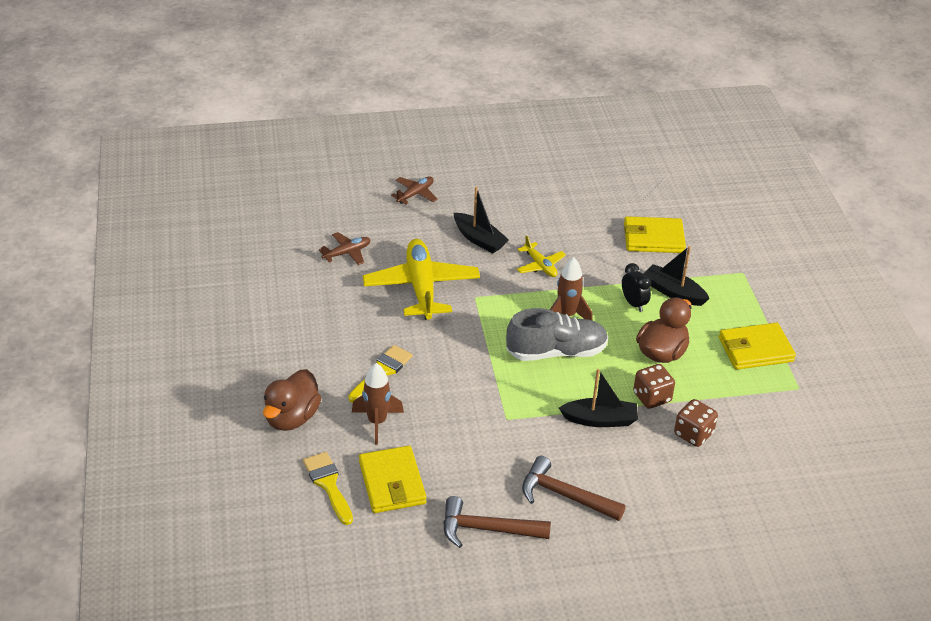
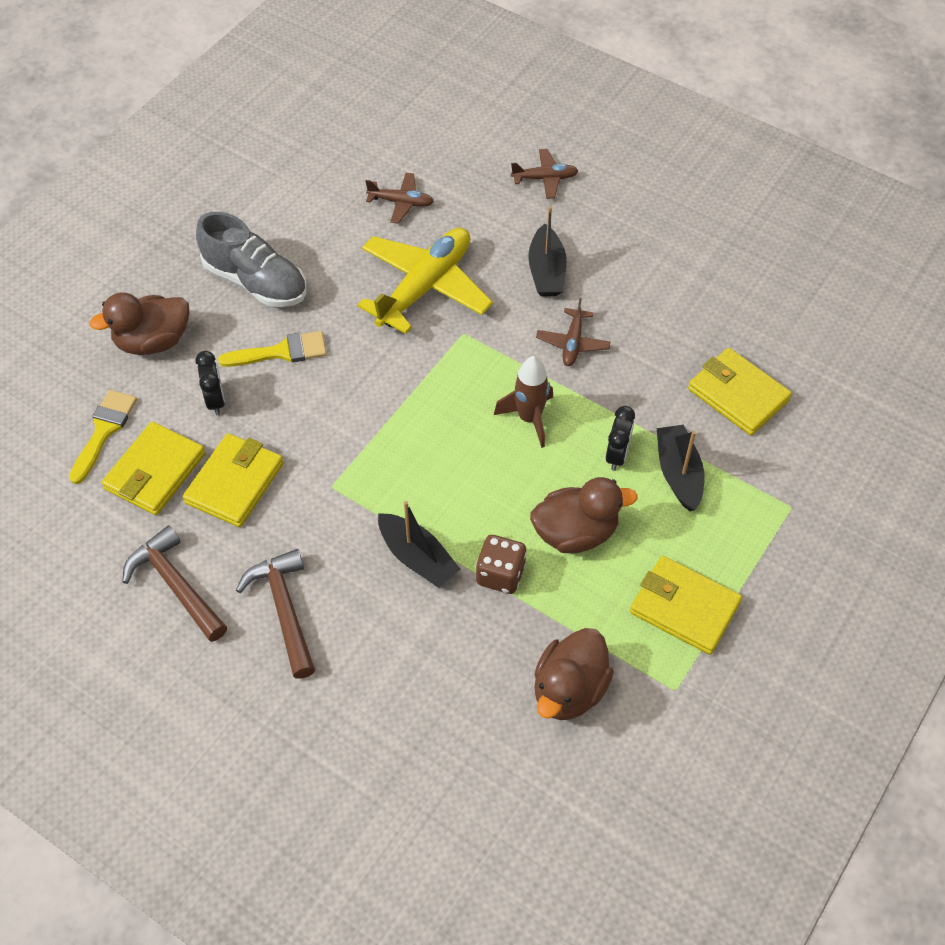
camera: 45 degrees right, 15 degrees up
brown rocket [352,363,404,445] -> black clock [195,351,225,415]
grey shoe [506,308,608,361] -> grey shoe moved to [196,212,306,307]
yellow plane [517,235,566,277] -> brown plane [536,298,611,366]
brown dice [674,399,718,447] -> none
none -> yellow wallet [183,433,284,527]
none -> brown duck [534,628,614,720]

